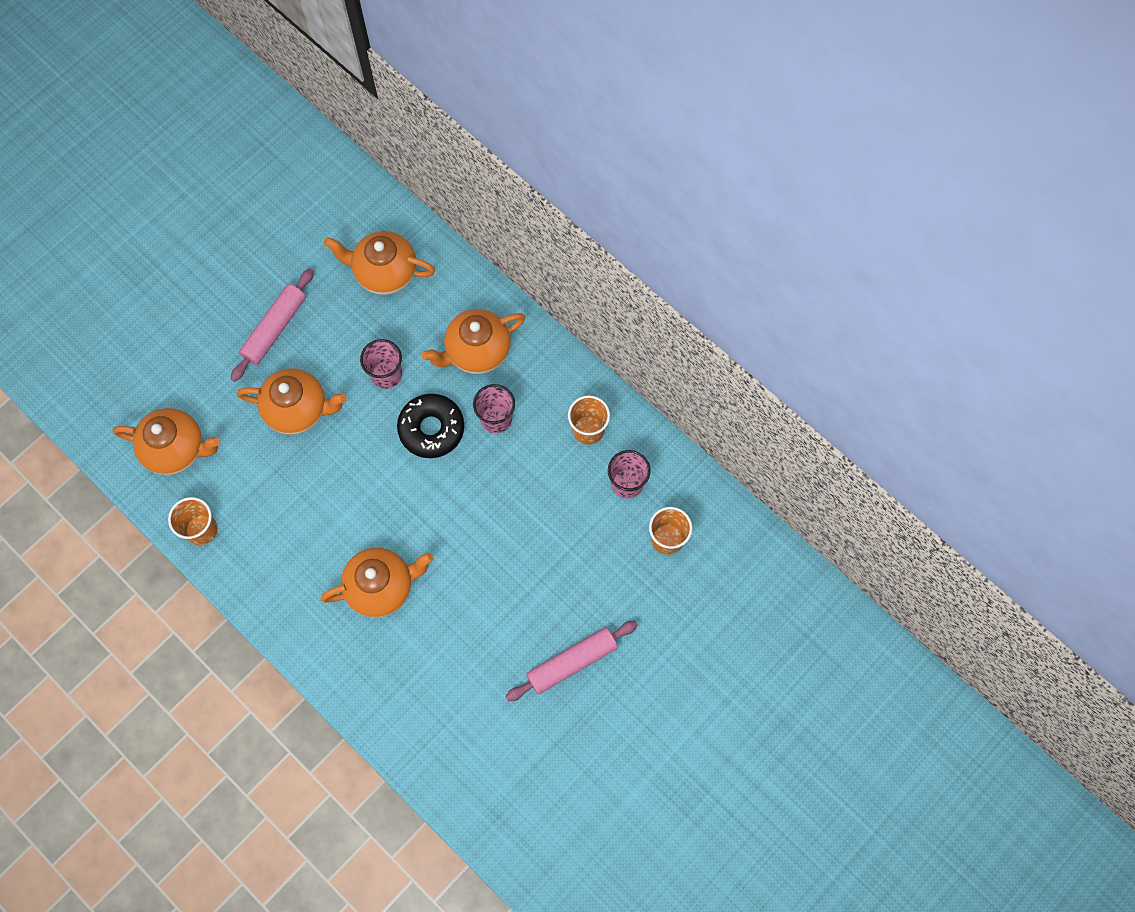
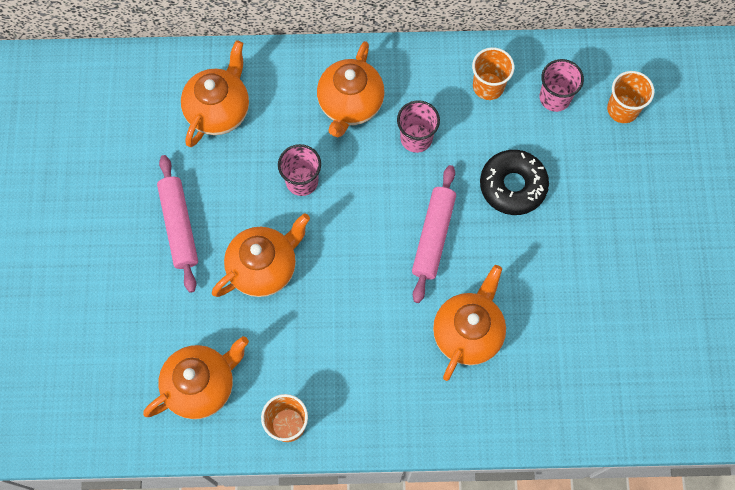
camera: 45 degrees left, 0 degrees up
orange teapot [324,231,435,295] -> orange teapot turned 150 degrees clockwise [181,40,249,147]
black donut [397,394,464,458] -> black donut moved to [480,150,549,215]
pink rolling pin [505,621,638,701] -> pink rolling pin moved to [412,165,456,303]

